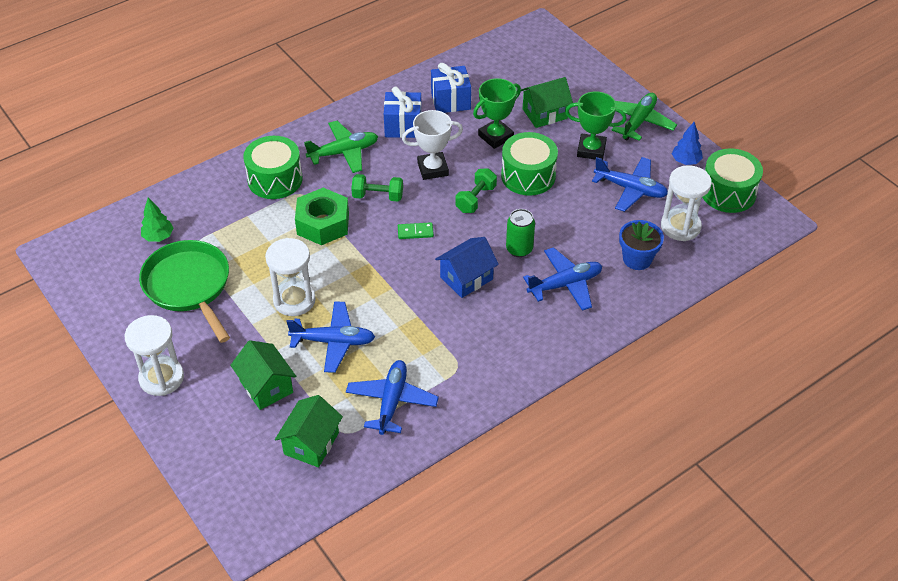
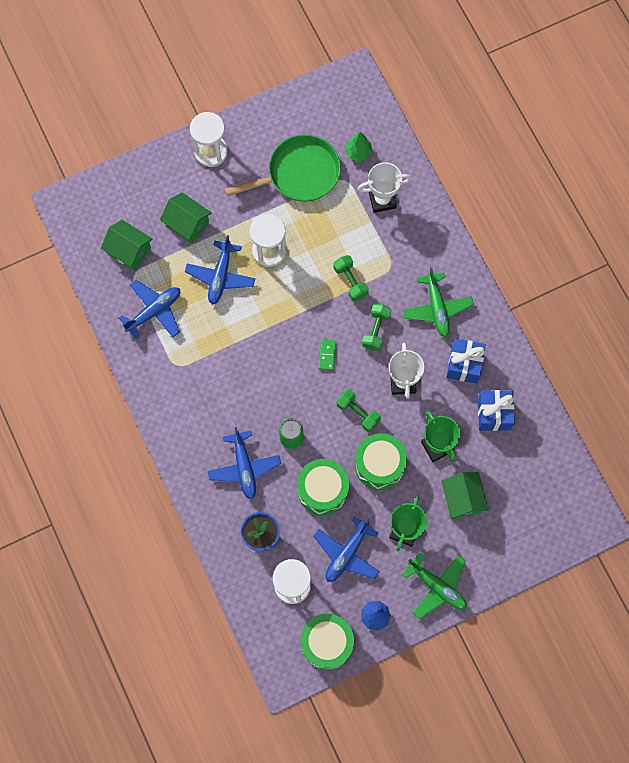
camera: 100 degrees right, 25 degrees up
green house [230,340,296,410] -> green house turned 60 degrees clockwise [160,192,212,244]
green drum [243,136,303,199] -> green drum moved to [297,459,349,515]
green nut [295,188,349,245] -> green dumbbell [333,255,369,301]
blue plane [346,360,439,435] -> blue plane turned 60 degrees counterclockwise [119,280,180,339]
blue house [435,237,499,298] -> none
none -> white trophy [357,162,411,213]

